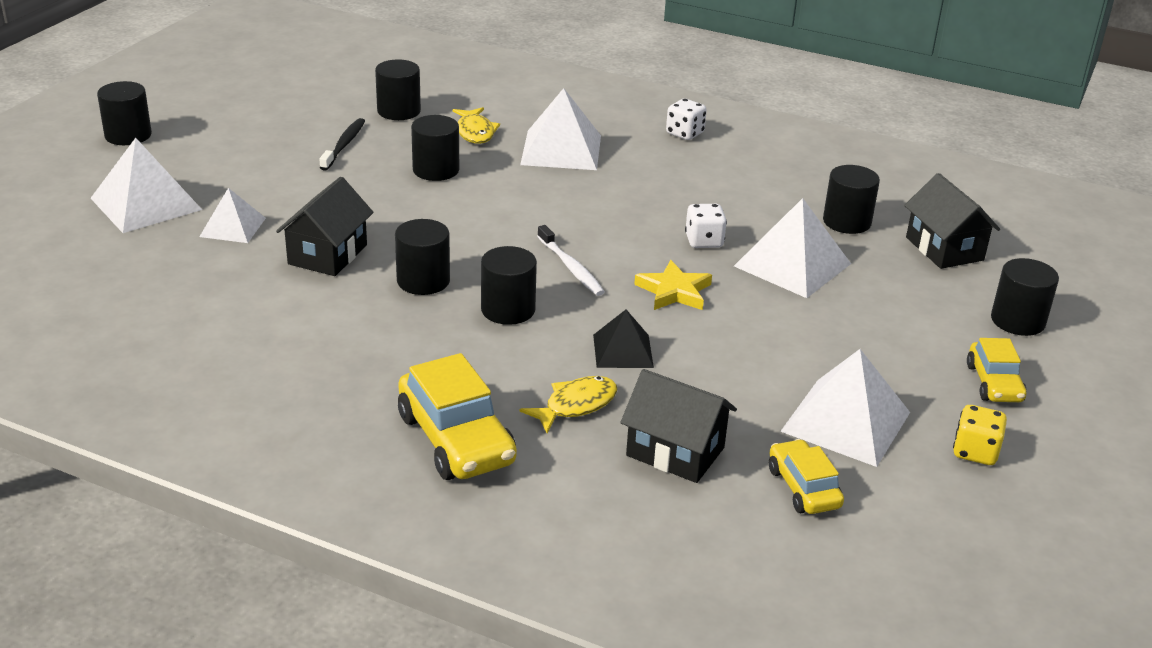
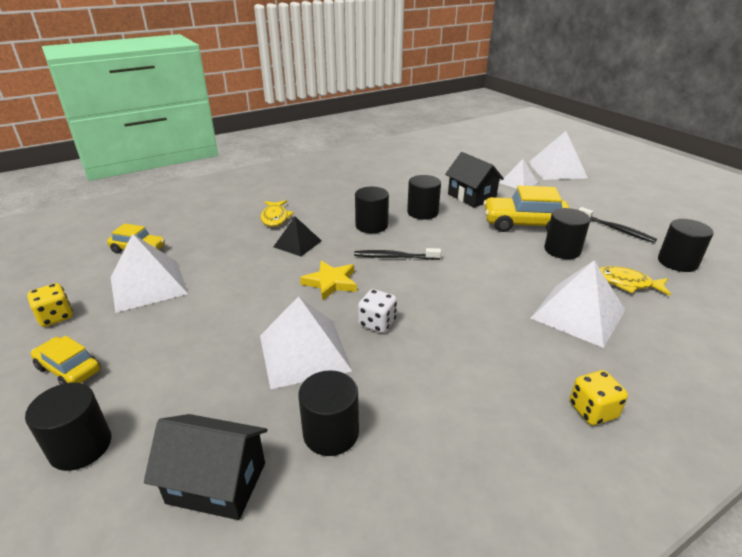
camera: 125 degrees right, 0 degrees up
black cylinder [97,81,152,145] -> none
yellow car [398,353,517,480] -> yellow car moved to [484,186,570,232]
white toothbrush [537,225,605,296] -> black toothbrush [354,248,441,260]
black house [620,369,737,483] -> none
white dice [666,99,707,140] -> yellow dice [570,370,628,425]

